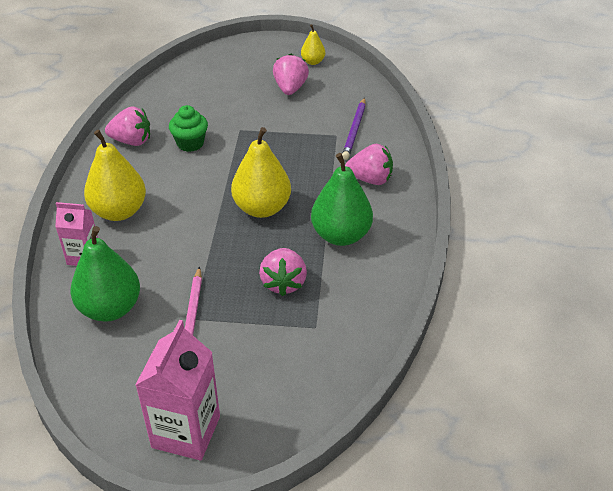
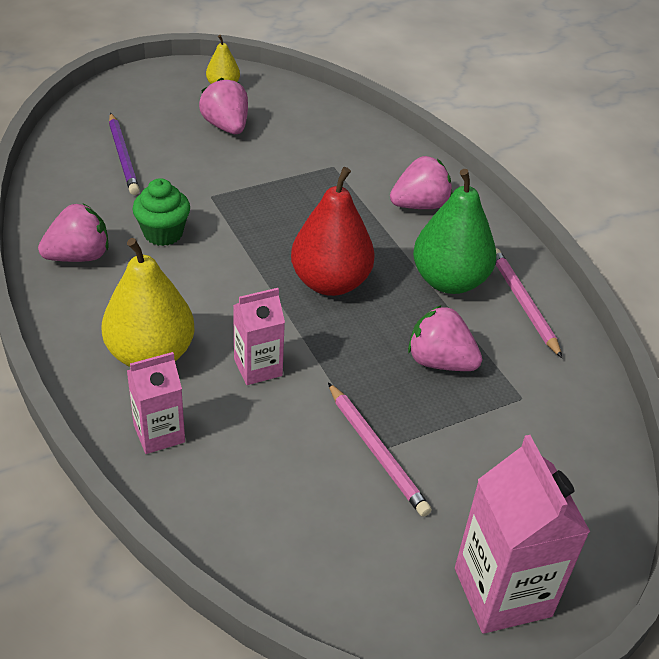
camera: 35 degrees left, 0 degrees up
green pear [70,226,140,322] -> none
yellow pear [231,127,291,218] -> red pear [291,167,375,296]
pink strawberry [259,248,307,296] -> pink strawberry turned 150 degrees clockwise [408,305,482,371]
purple pencil [342,98,366,160] -> purple pencil moved to [109,113,140,195]
none -> pink carton [233,288,285,385]
none -> pink pencil [495,248,562,358]

